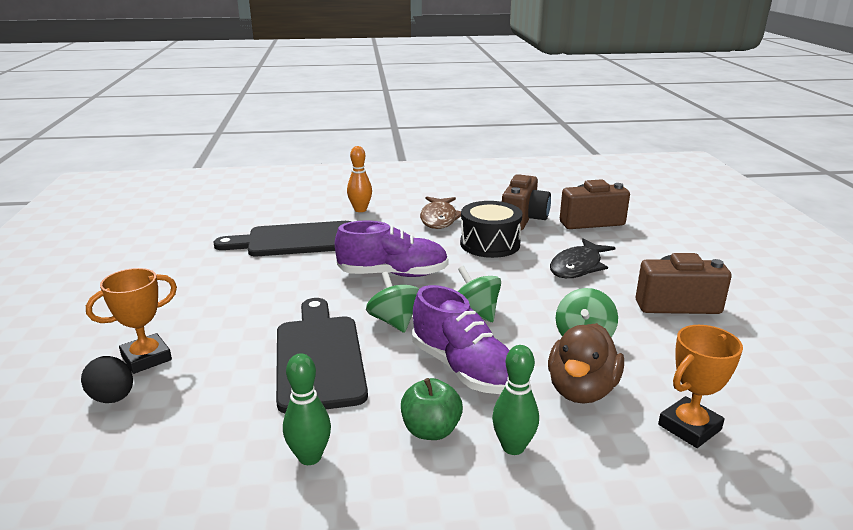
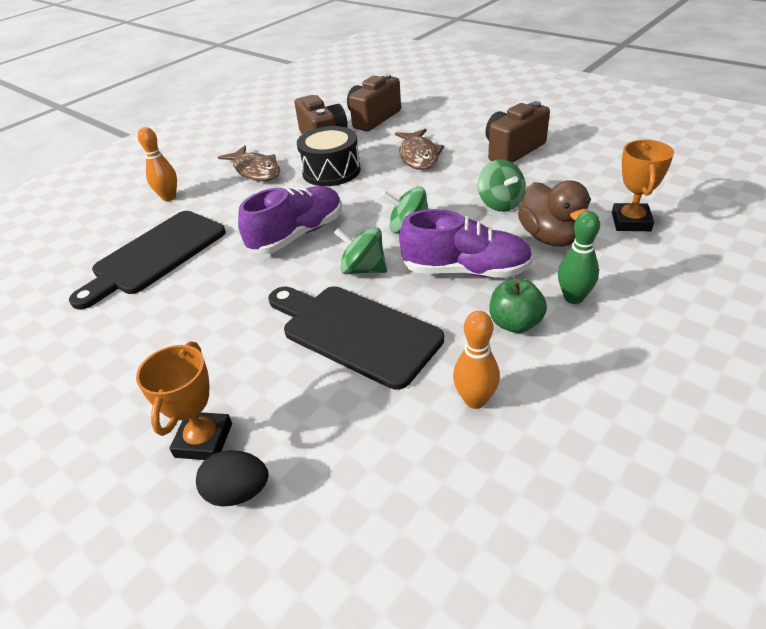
camera: 40 degrees left, 15 degrees up
green bowling pin [283,353,331,465] -> orange bowling pin [453,311,500,409]
black fish [550,238,615,278] -> brown fish [395,129,444,170]

